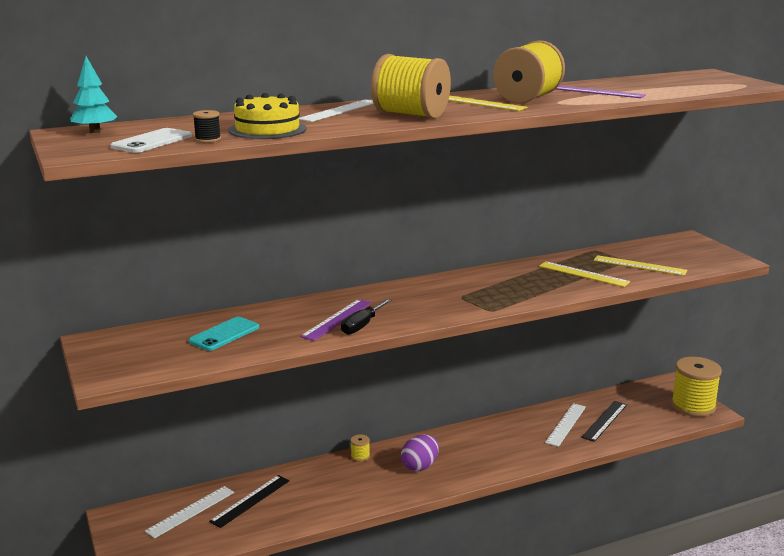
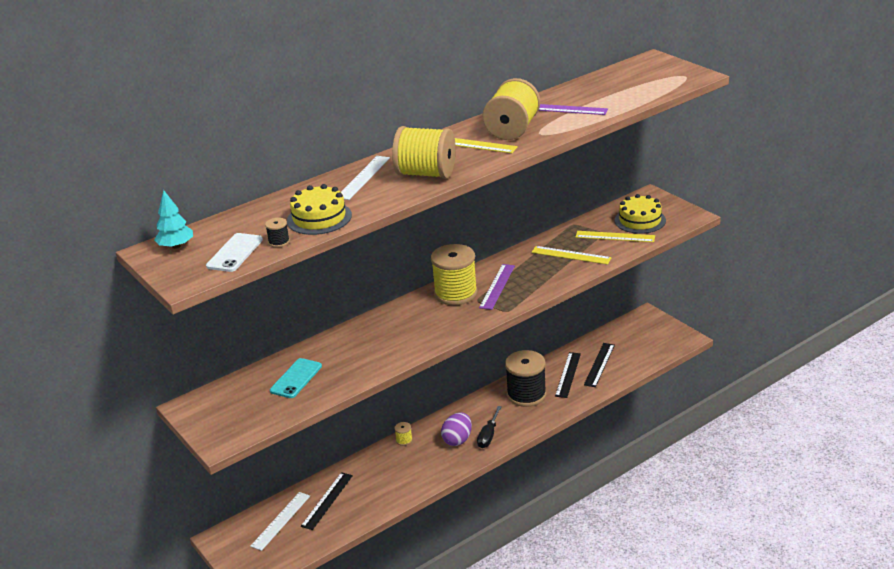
camera: 10 degrees left, 10 degrees up
purple ruler [300,299,372,341] -> purple ruler moved to [479,264,515,310]
black screwdriver [341,298,392,335] -> black screwdriver moved to [477,406,502,448]
white ruler [545,403,586,447] -> black ruler [555,352,581,398]
yellow spool [671,357,722,417] -> yellow spool moved to [431,244,478,305]
none -> black spool [505,350,546,407]
none -> yellow cake [615,194,666,234]

